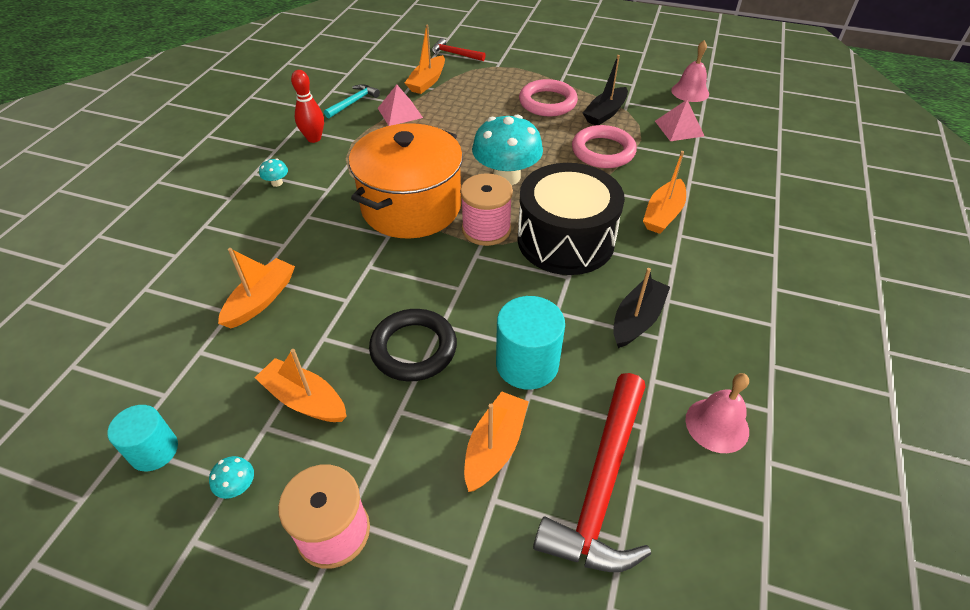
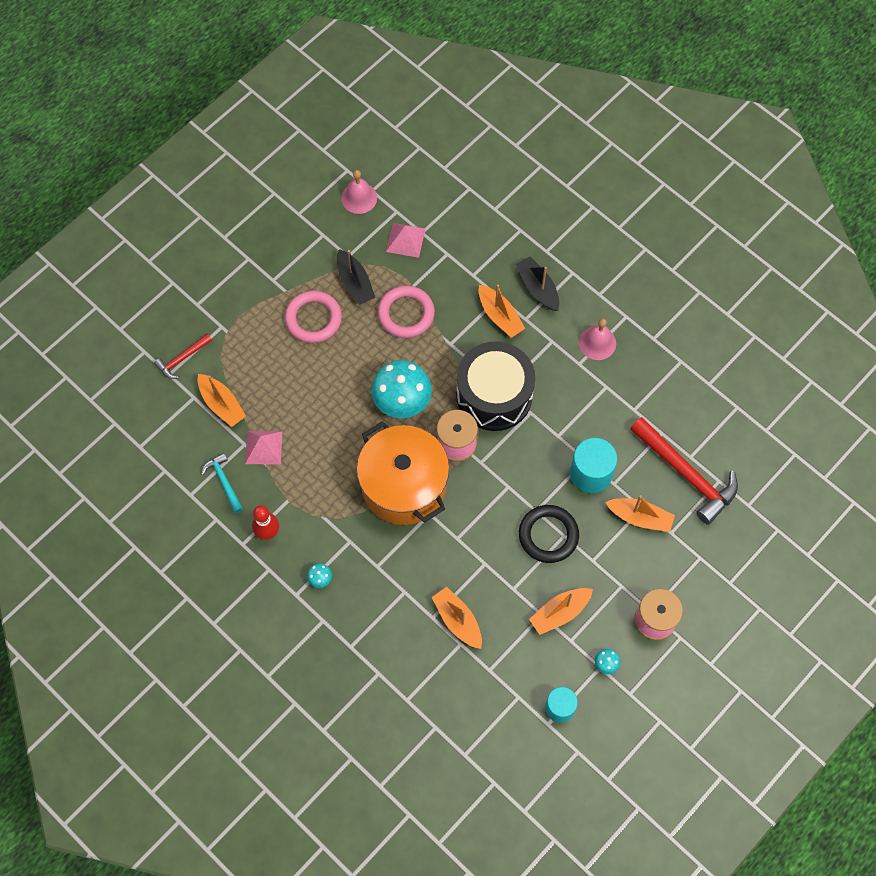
camera: 65 degrees left, 20 degrees up
orange boat [464,391,529,492] -> orange boat turned 150 degrees clockwise [605,495,675,532]
black boat [613,268,670,348] -> black boat moved to [516,256,559,311]
pink bell [685,373,749,453] -> pink bell moved to [579,318,616,360]

